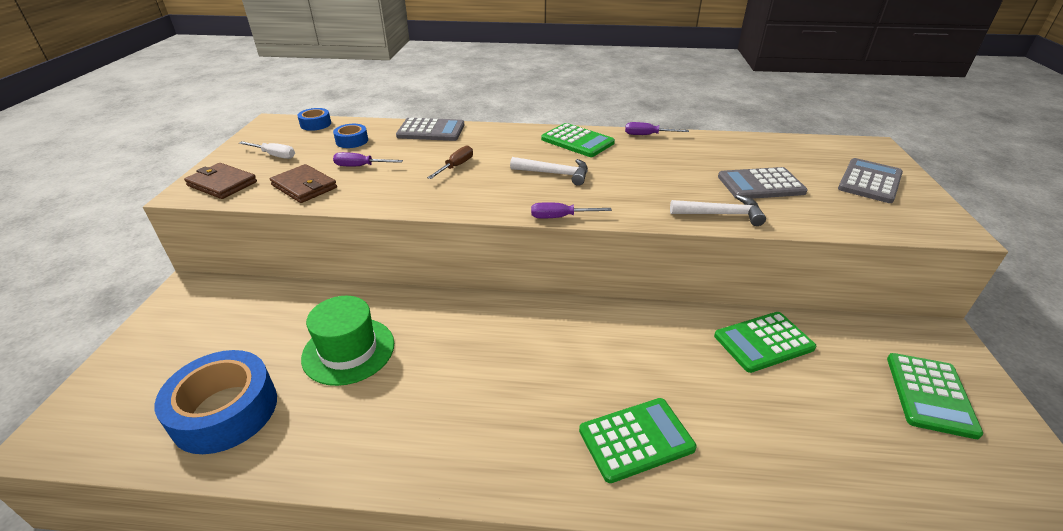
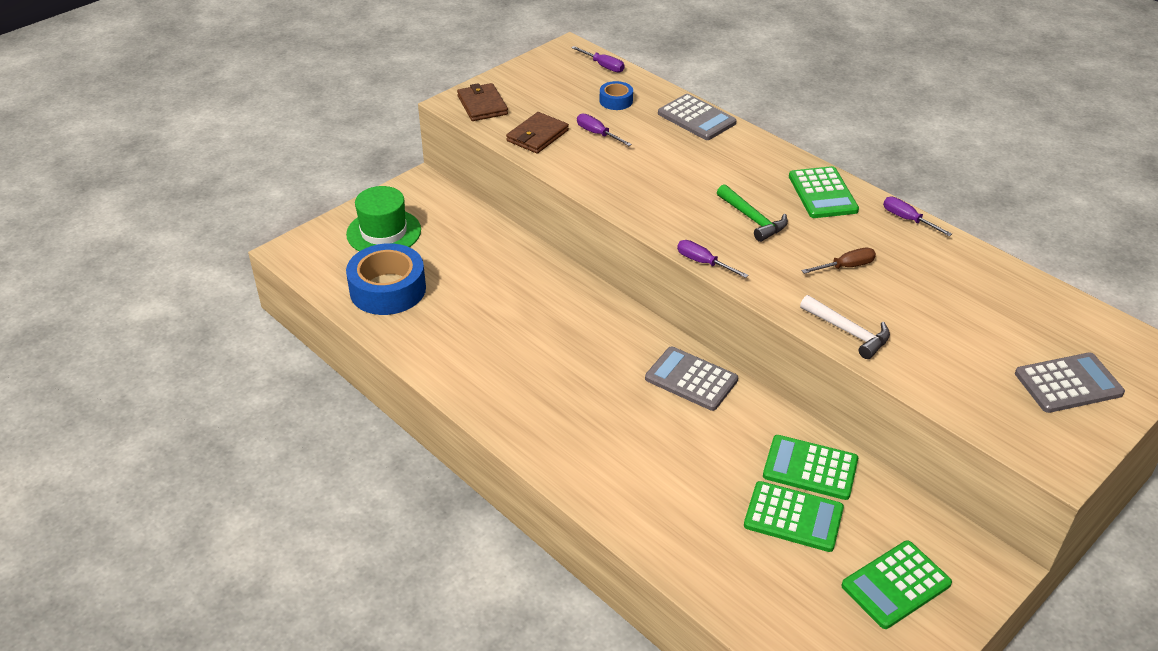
camera: 40 degrees right, 5 degrees up
white screwdriver [239,141,295,159] -> none
brown wallet [270,164,337,203] -> brown wallet turned 45 degrees clockwise [506,112,569,154]
blue tape [297,108,331,131] -> purple screwdriver [571,46,624,73]
green hat [301,296,394,386] -> green hat moved to [346,186,421,251]
brown screwdriver [427,145,473,179] -> brown screwdriver moved to [802,248,876,274]
white hammer [510,157,588,186] -> green hammer [717,184,788,242]
green calculator [579,398,697,483] -> green calculator moved to [744,481,844,552]
grey calculator [718,167,808,199] -> grey calculator moved to [645,346,738,411]

